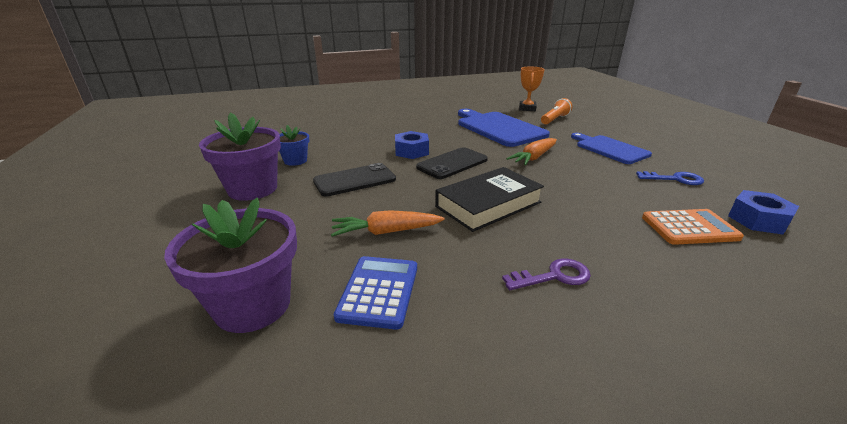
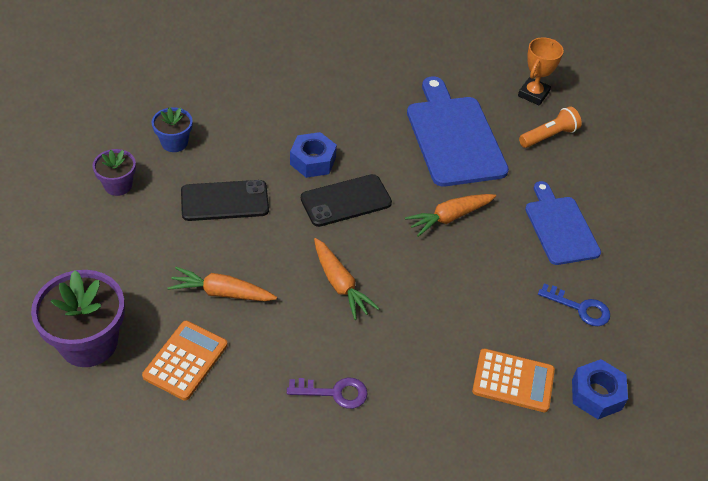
camera: 15 degrees right, 20 degrees up
purple flower pot [199,112,281,201] -> purple flower pot [92,149,136,196], size x0.55
blue calculator [334,256,417,330] -> orange calculator [142,321,228,401]
black book [435,167,544,232] -> orange carrot [314,238,379,320]

